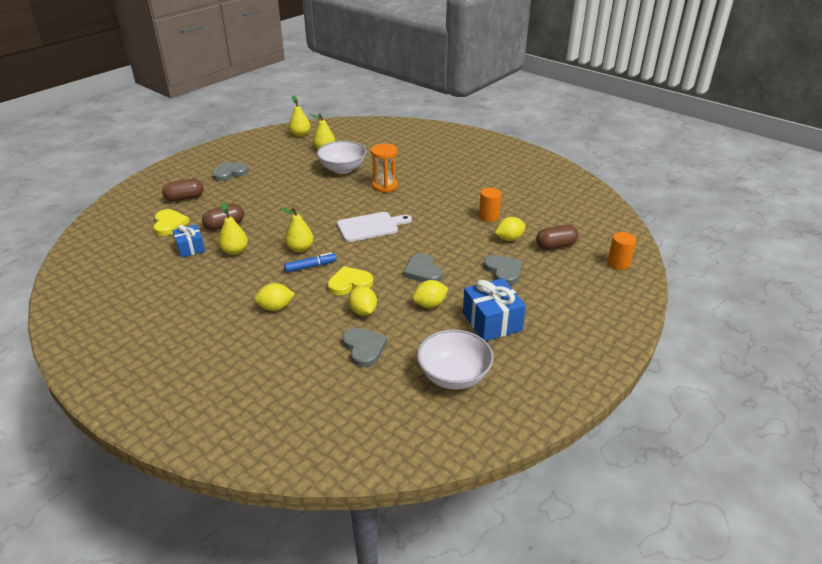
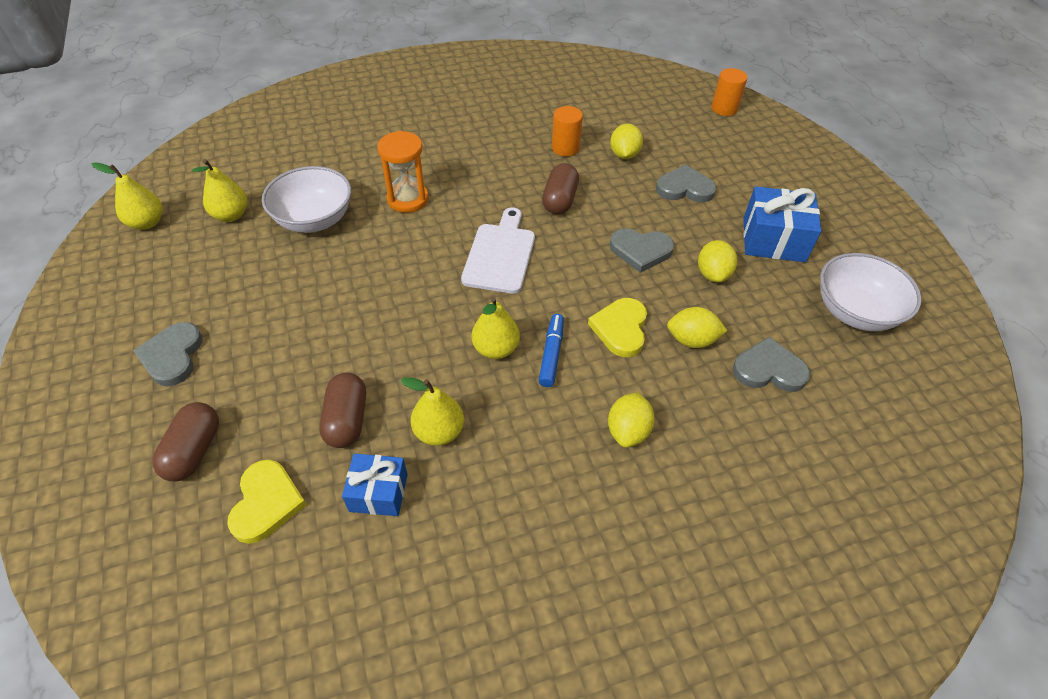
camera: 60 degrees left, 15 degrees up
yellow heart [153,209,190,236] -> yellow heart turned 75 degrees clockwise [227,460,307,544]
brown capsule [536,225,579,250] -> brown capsule moved to [542,163,579,214]

